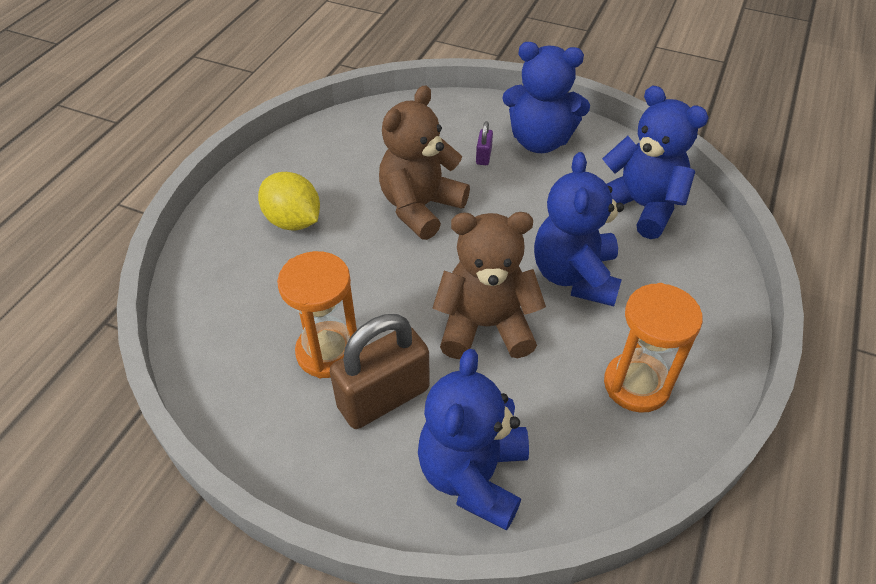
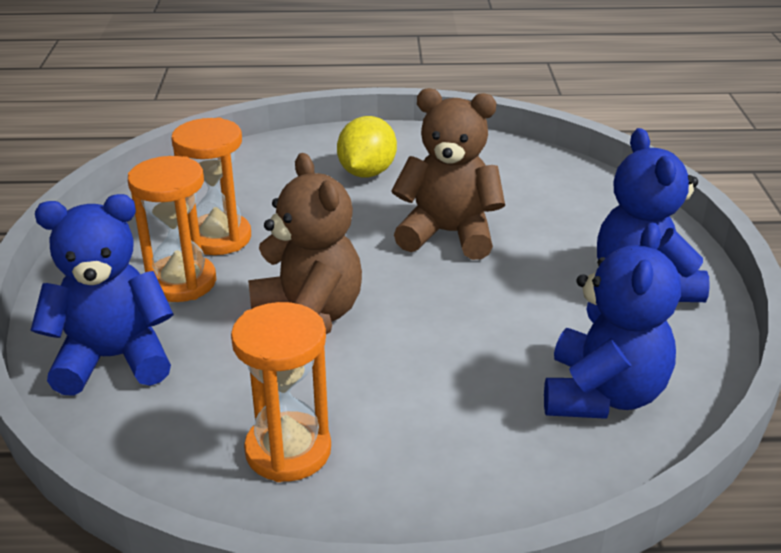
camera: 65 degrees right, 15 degrees down
brown padlock [330,314,430,429] -> orange hourglass [128,156,216,302]
purple padlock [476,121,493,165] -> none
blue teddy bear [534,152,624,306] -> none

